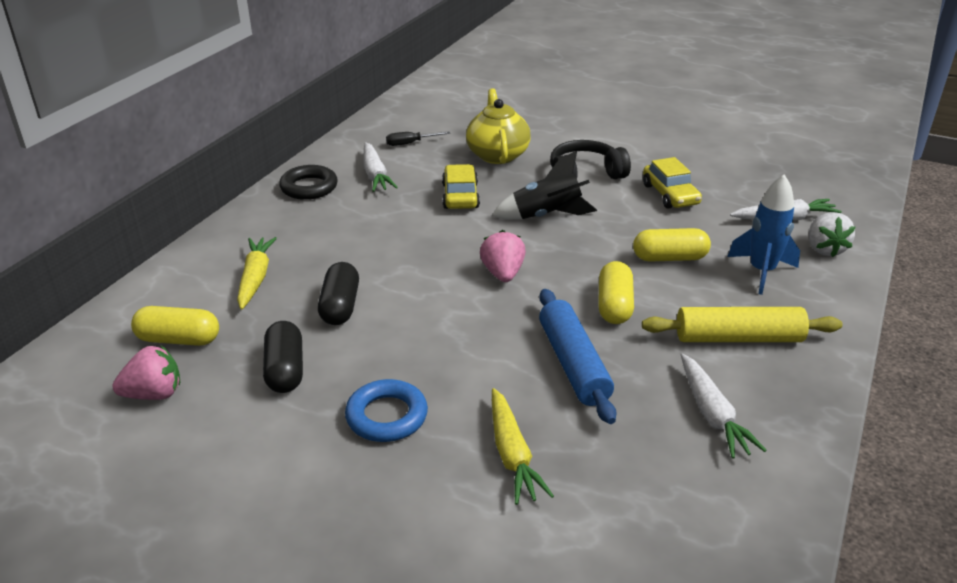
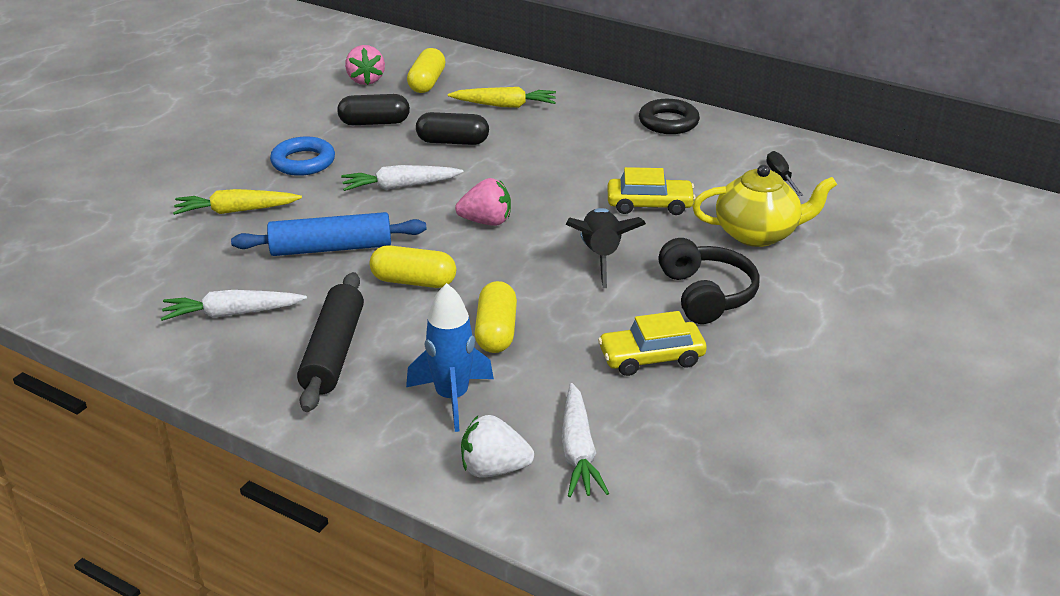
camera: 95 degrees right, 0 degrees up
white carrot [364,142,398,192] -> white carrot moved to [341,165,464,191]
yellow rolling pin [642,307,843,342] -> black rolling pin [297,272,364,412]

